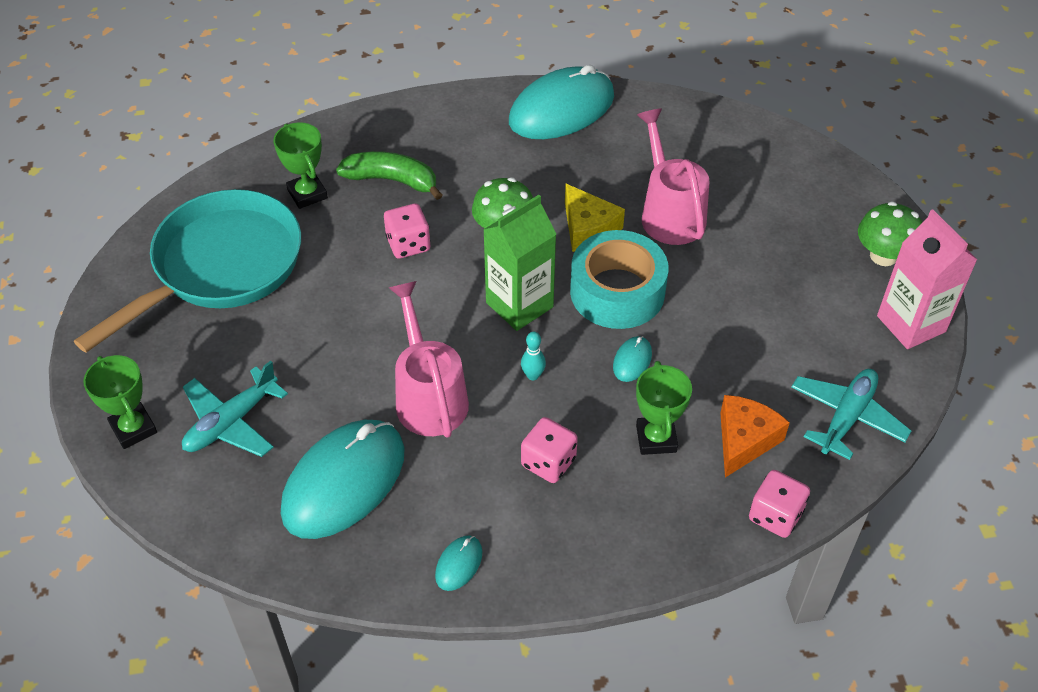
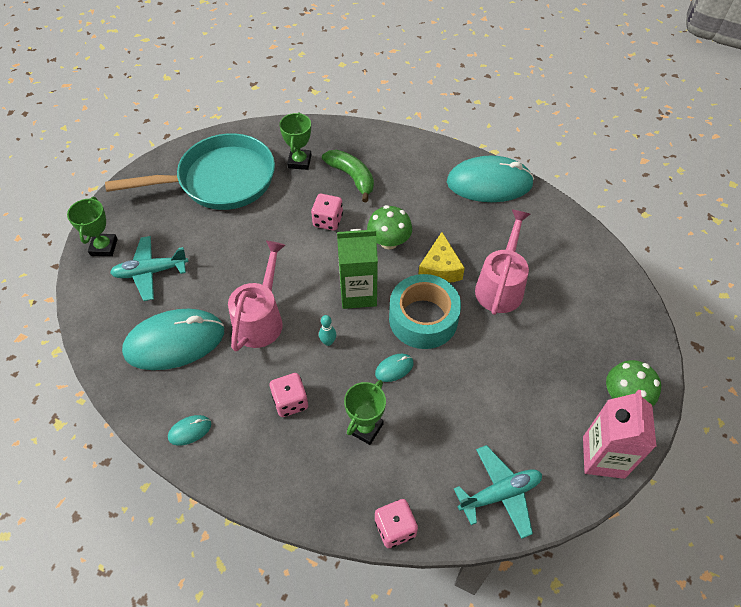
camera: 35 degrees right, 5 degrees up
orange cheese [720,395,790,478] -> none

